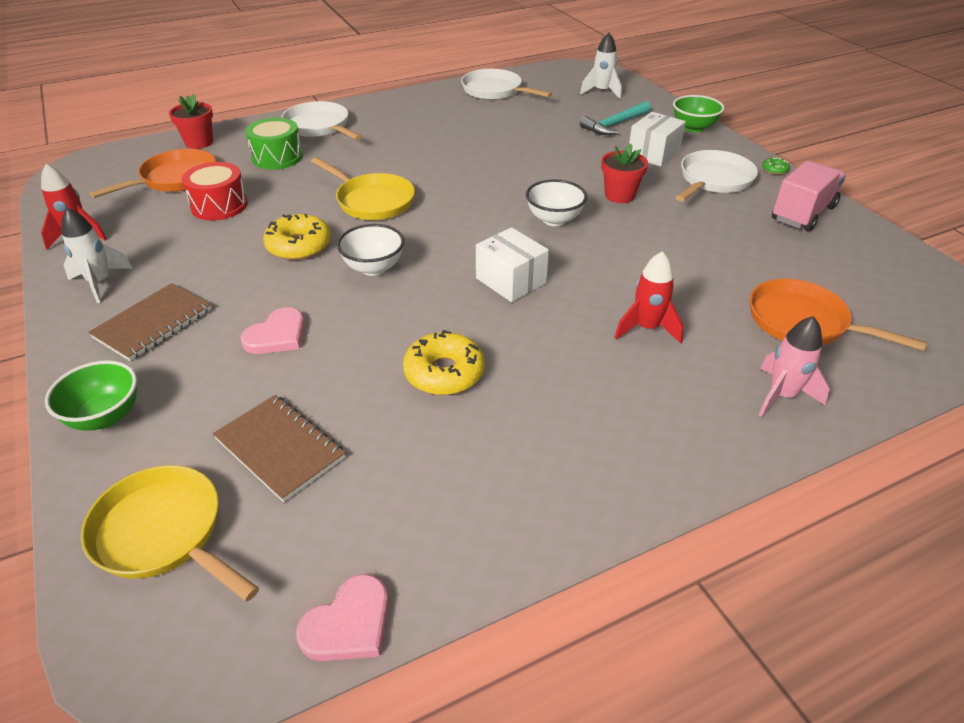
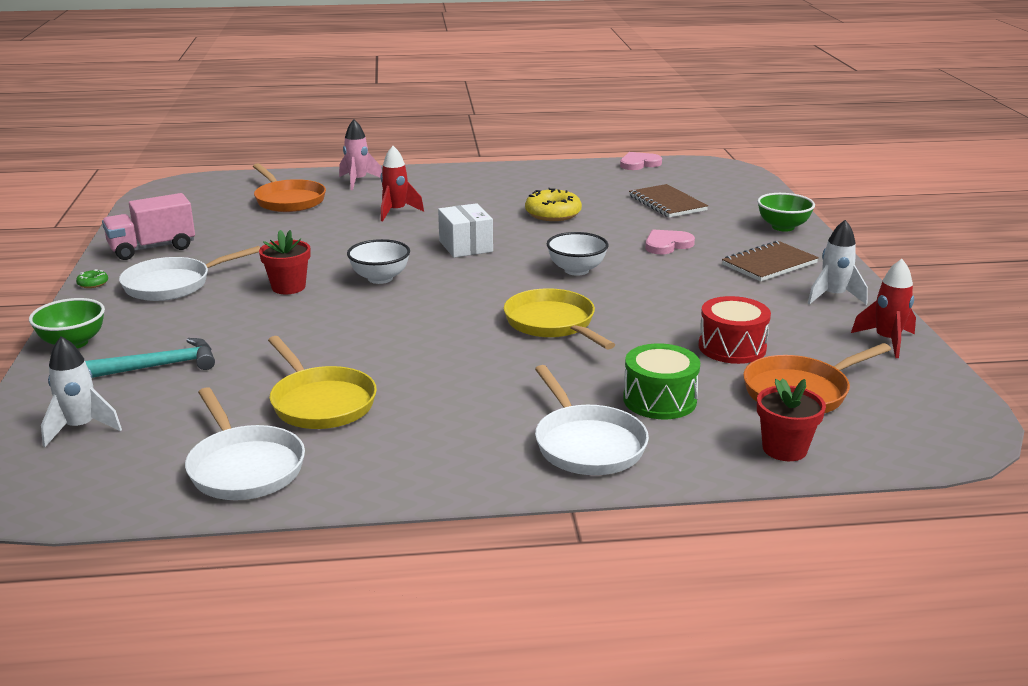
camera: 160 degrees left, 15 degrees down
yellow pan [81,465,259,602] -> yellow pan moved to [268,336,377,429]
yellow donut [263,214,331,260] -> none
white box [629,112,686,167] -> none

